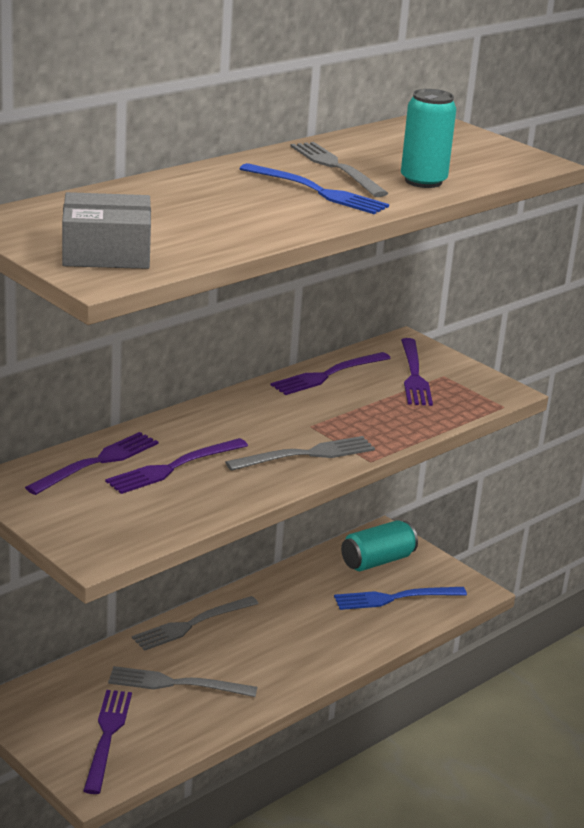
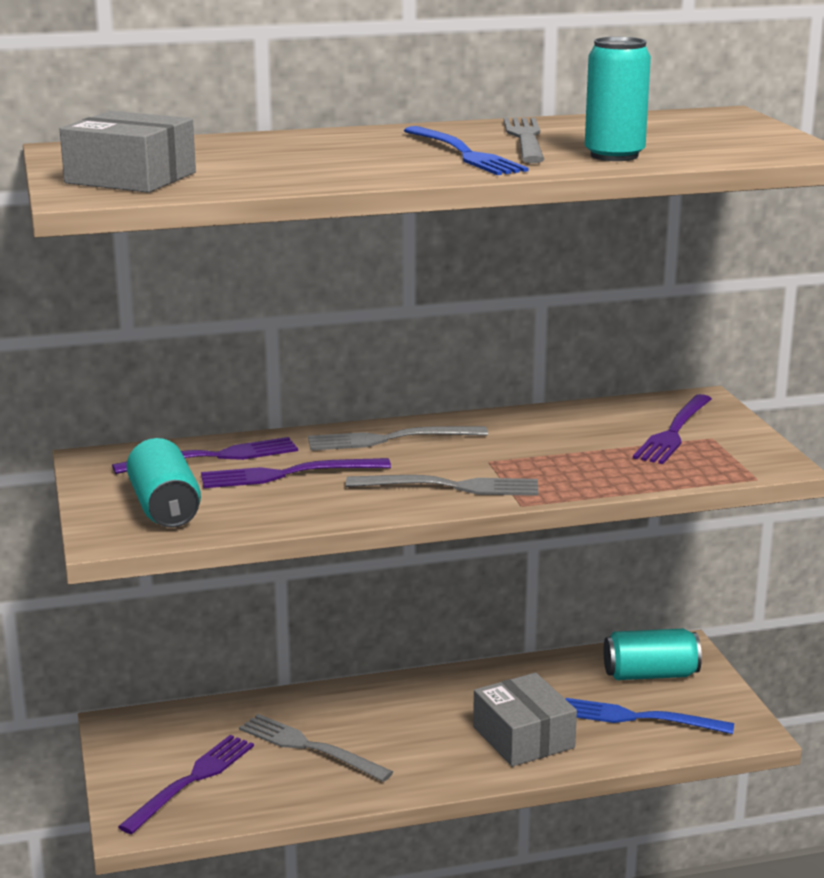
camera: 30 degrees right, 5 degrees down
grey fork [132,596,259,651] -> grey fork moved to [308,426,488,450]
purple fork [270,352,391,395] -> none
none -> turquoise can [126,438,201,528]
none -> grey box [473,673,577,767]

